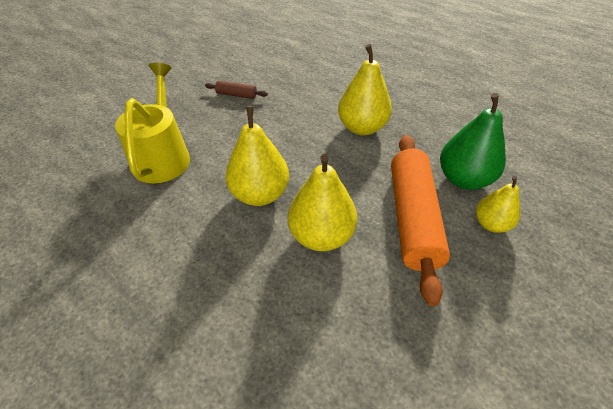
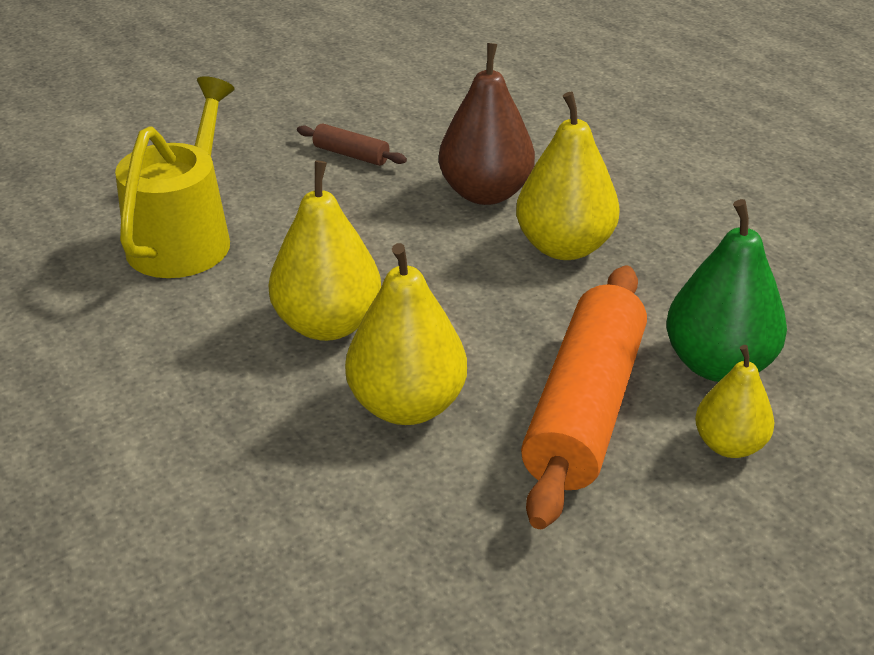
camera: 15 degrees right, 10 degrees down
none -> brown pear [439,43,535,205]

